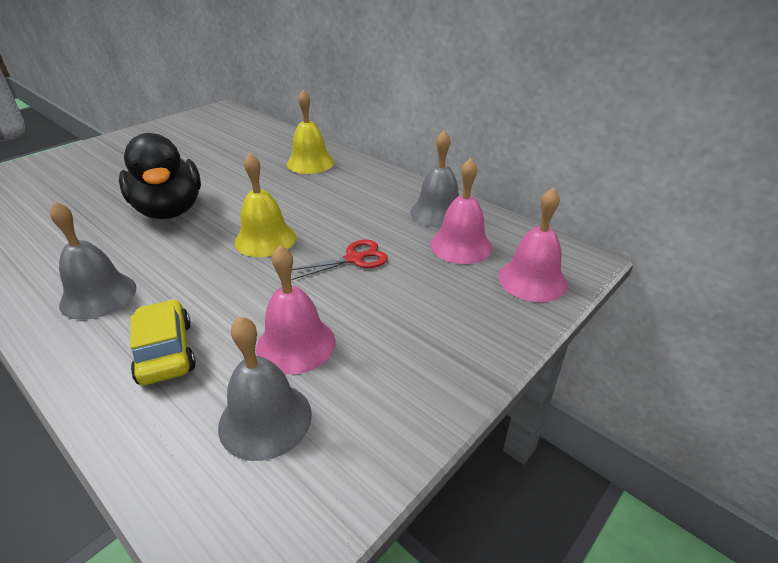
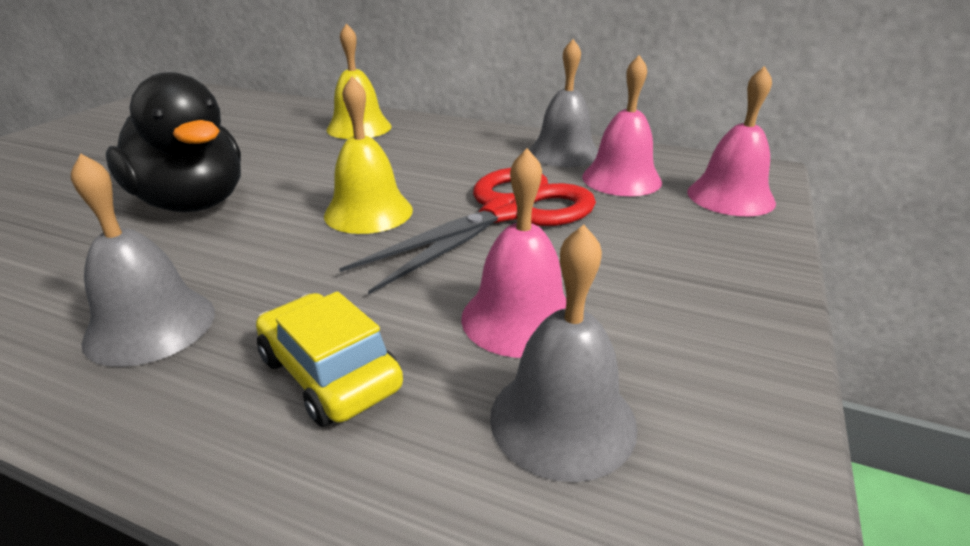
camera: 20 degrees left, 5 degrees down
red scissors [291,240,388,280] -> red scissors [339,168,596,294], size x1.98

